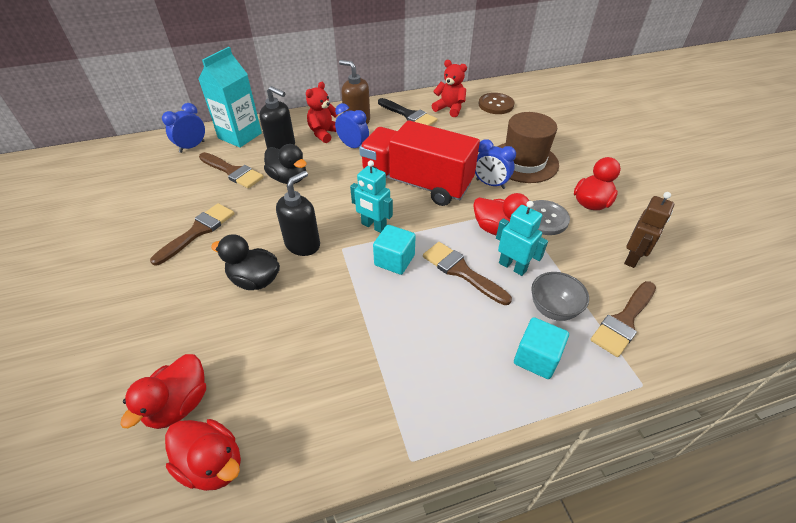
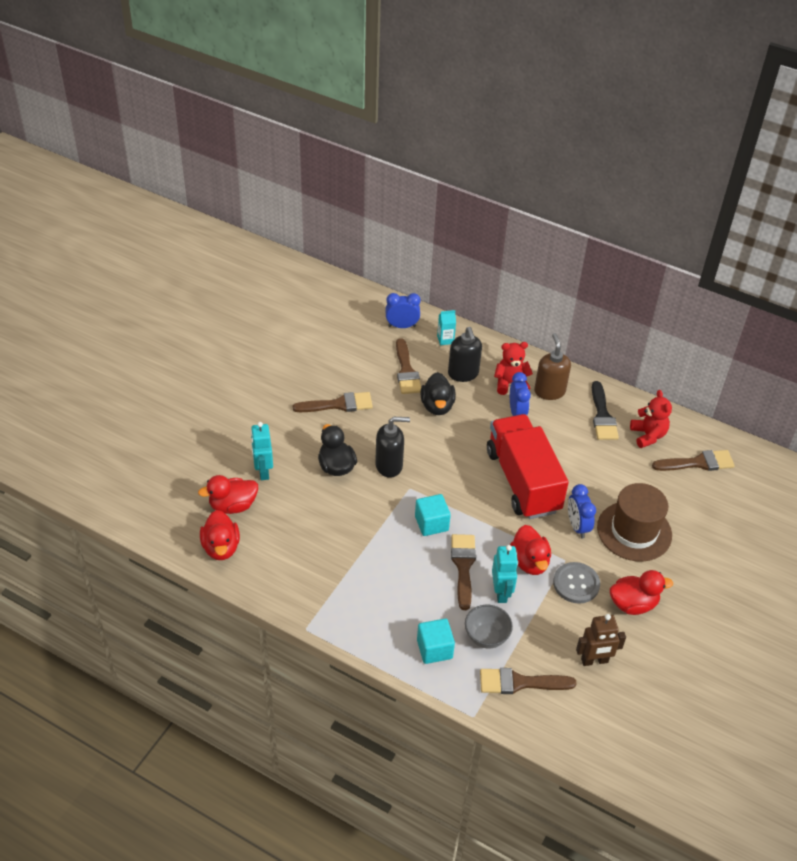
camera: 45 degrees right, 0 degrees up
turquoise carton [198,47,262,148] -> turquoise carton [437,310,456,345], size x0.46
turquoise robot [350,160,393,233] -> turquoise robot moved to [251,422,273,480]
brown button [479,93,514,114] -> brown brush [652,450,735,471]

